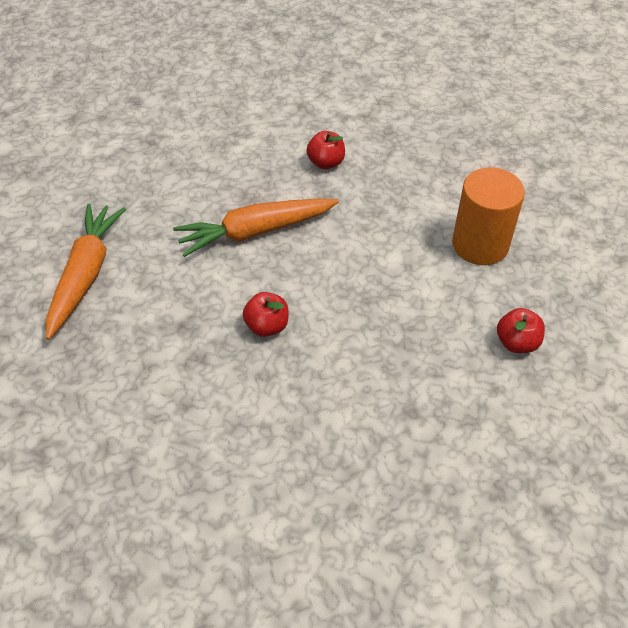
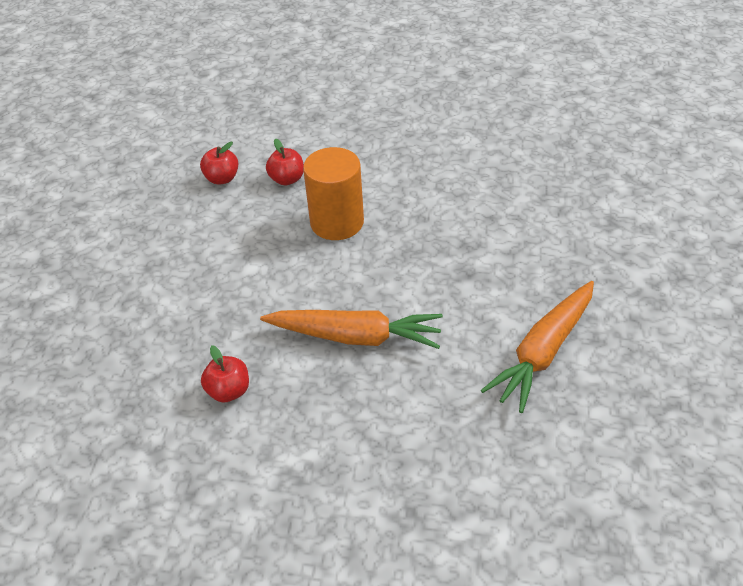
camera: 150 degrees left, 5 degrees down
red apple [243,292,288,337] -> red apple moved to [266,139,304,185]
orange cylinder [452,167,525,265] -> orange cylinder moved to [303,147,364,240]

